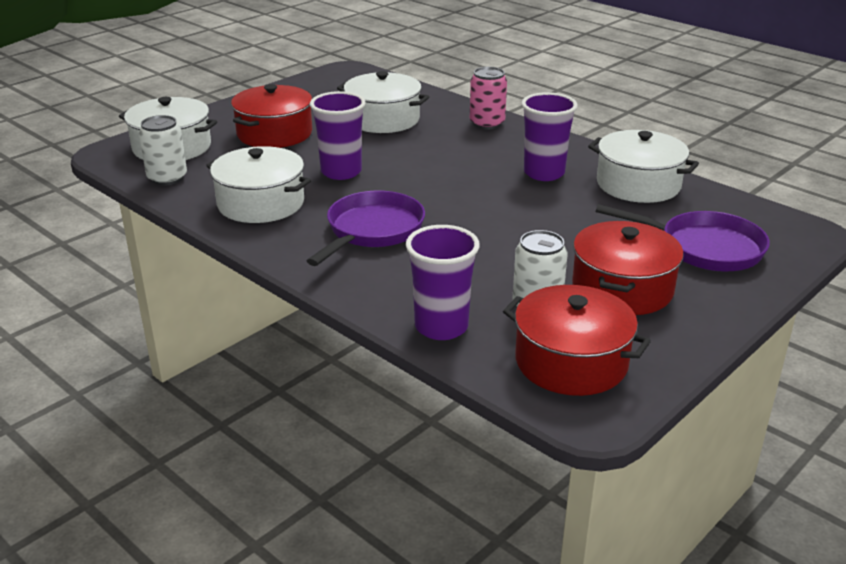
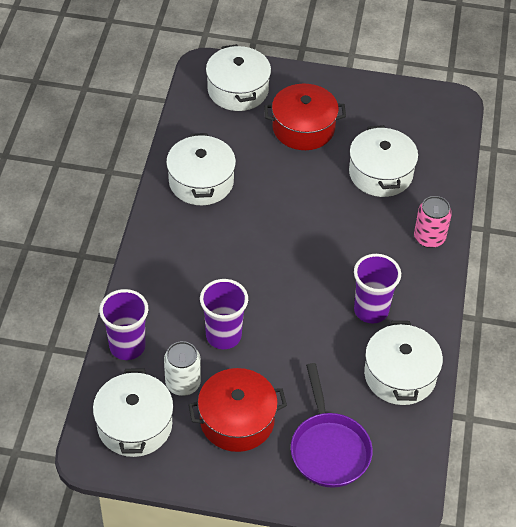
camera: 55 degrees right, 20 degrees up
white can [139,115,187,186] -> none
purple pan [307,190,425,266] -> none
purple cup [310,91,366,180] -> purple cup moved to [200,279,248,349]
red pot [503,285,651,396] -> white pot [93,369,174,457]

